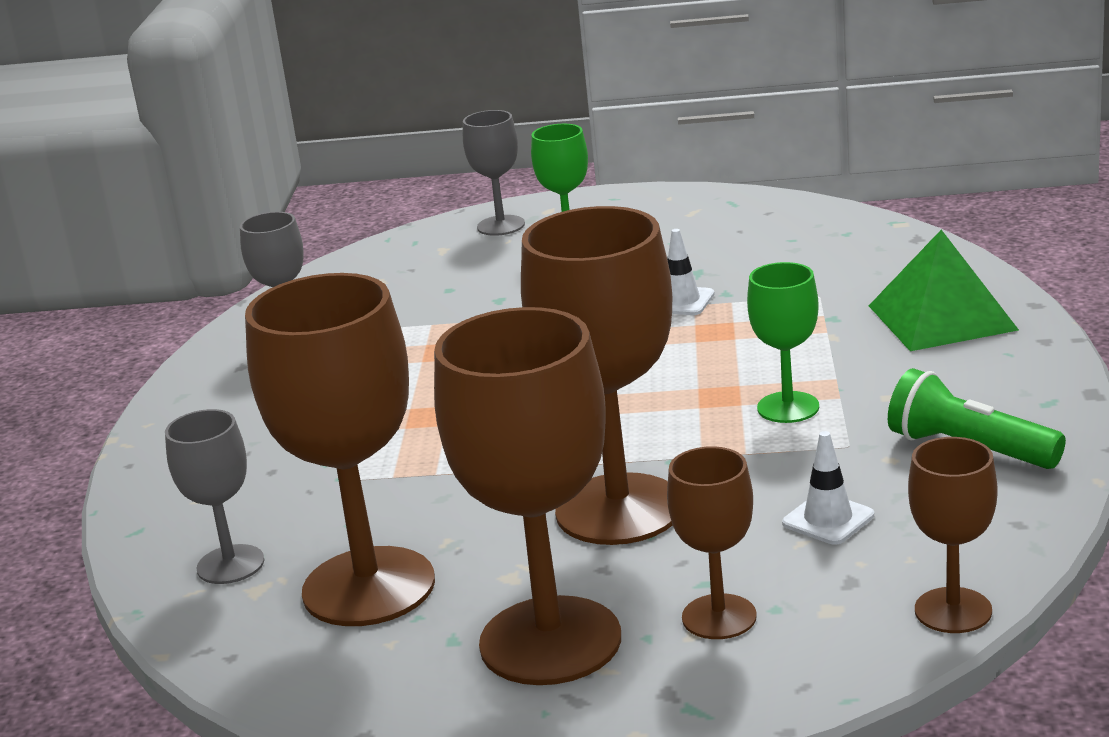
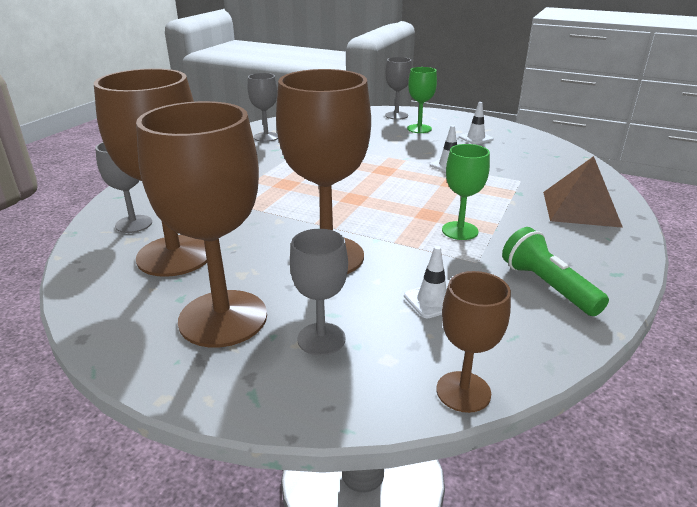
camera: 20 degrees right, 5 degrees up
brown goblet [667,446,757,639] -> grey goblet [290,229,348,356]
green pyramid [869,230,1019,351] -> brown pyramid [543,156,623,228]
none -> white traffic cone [459,102,494,145]

